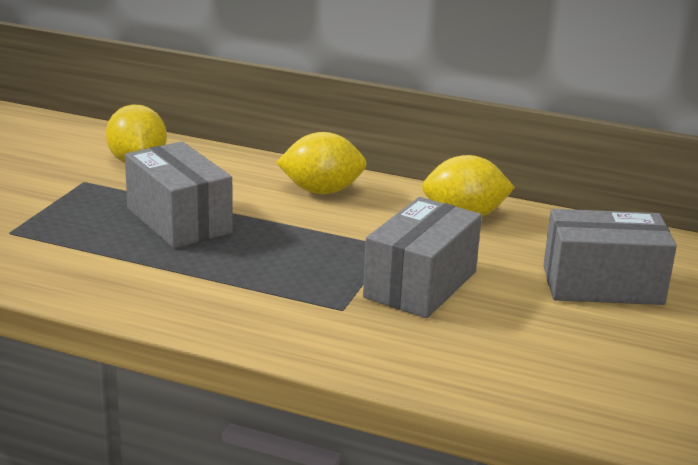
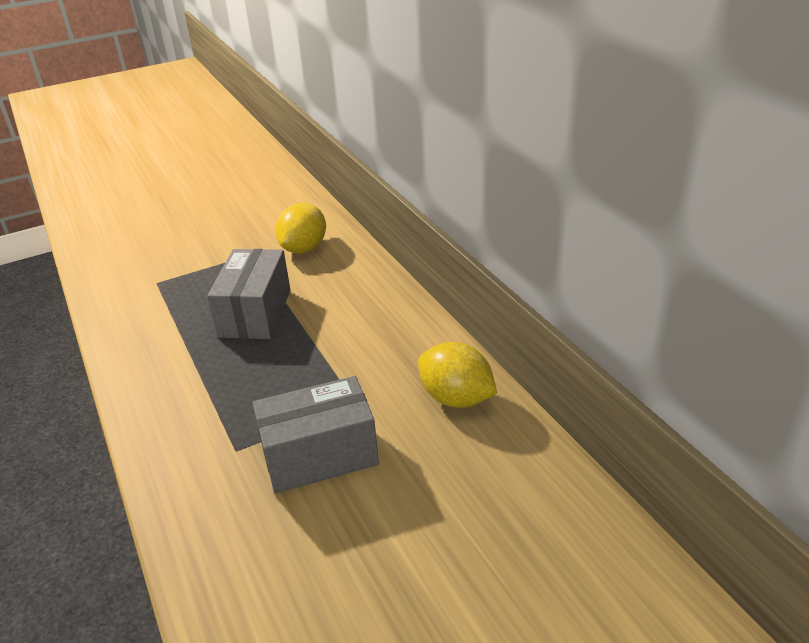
camera: 45 degrees right, 10 degrees up
yellow lemon [276,132,367,194] -> none
grey box [543,209,677,305] -> none

